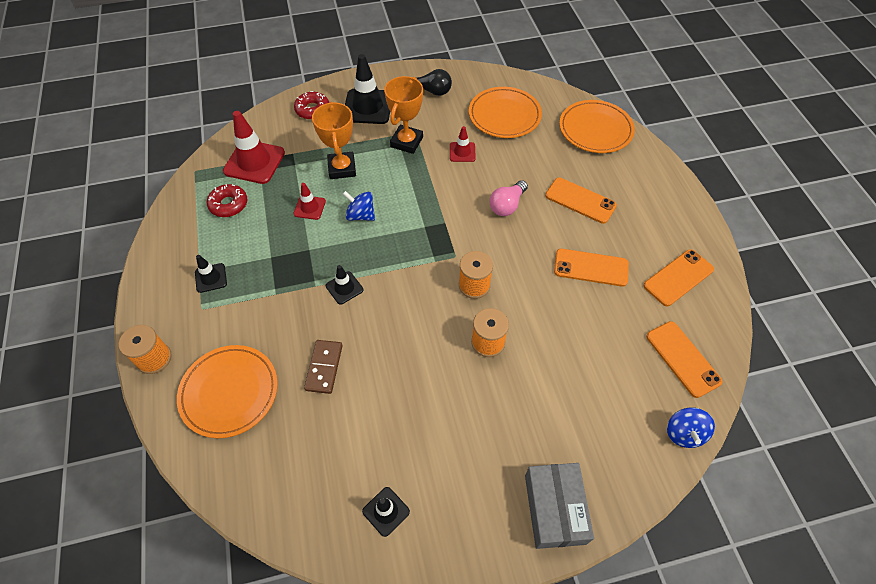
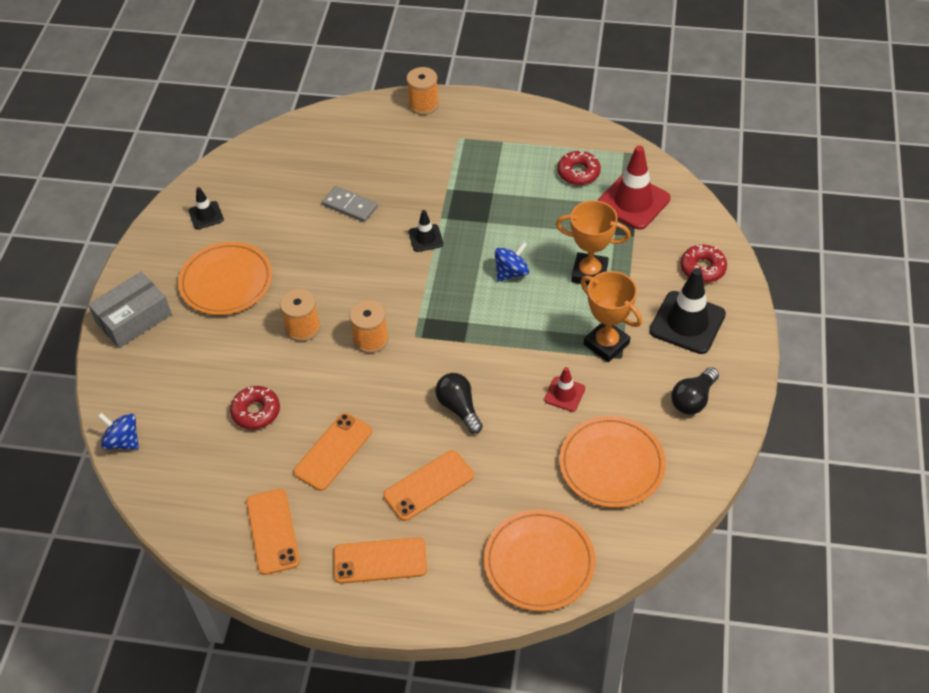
camera: 115 degrees right, 5 degrees down
orange plate [177,345,278,438] -> orange plate moved to [178,242,272,315]
black traffic cone [195,255,227,293] -> none
red traffic cone [294,183,326,220] -> none
brown domino [304,340,343,394] -> grey domino [322,186,378,222]
pink light bulb [490,180,528,216] -> black light bulb [435,373,483,434]
grey box [525,463,594,549] -> grey box turned 60 degrees counterclockwise [88,272,172,348]
orange phone [646,321,722,398] -> orange phone moved to [334,537,427,584]
none -> red donut [230,386,280,430]

